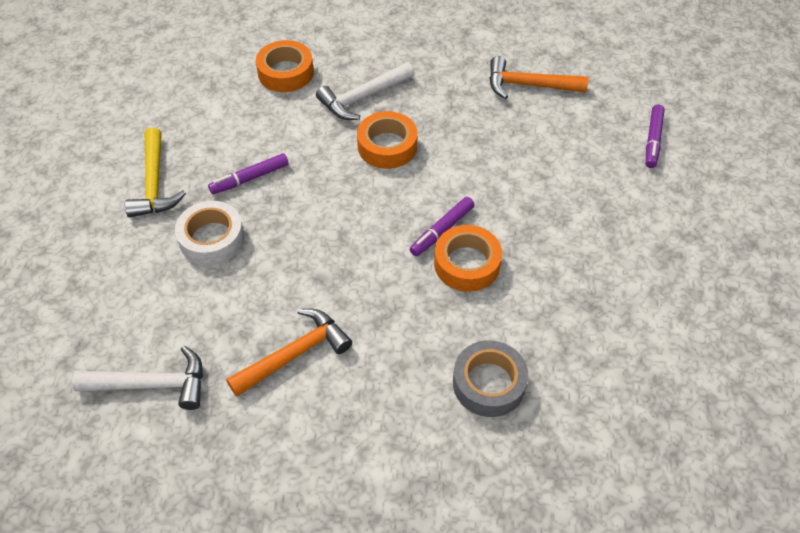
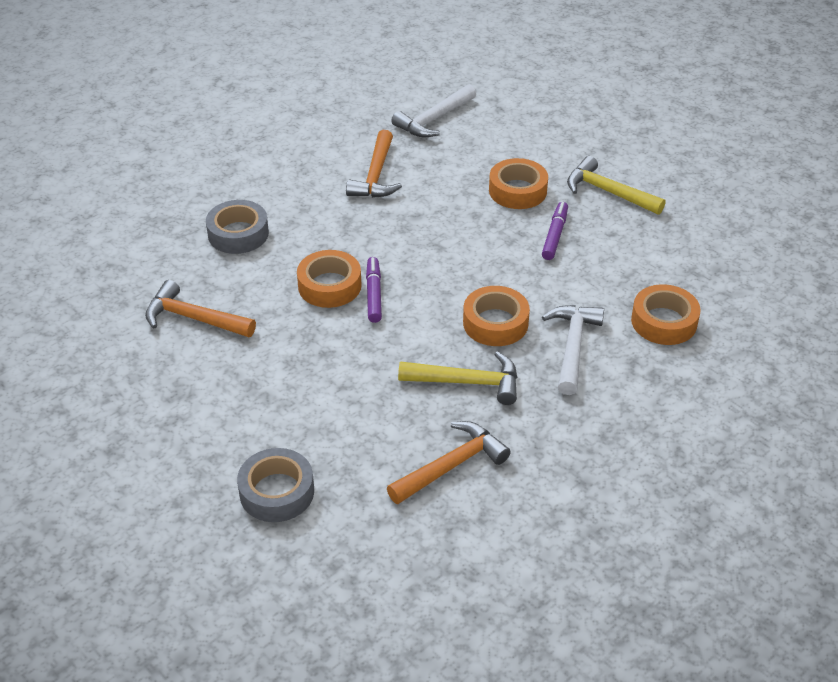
camera: 135 degrees right, 10 degrees down
white tape [175,201,244,265] -> orange tape [489,158,548,209]
purple marker [646,105,665,168] -> grey tape [237,448,314,522]
none -> orange hammer [145,280,256,337]
none -> yellow hammer [398,351,517,405]

